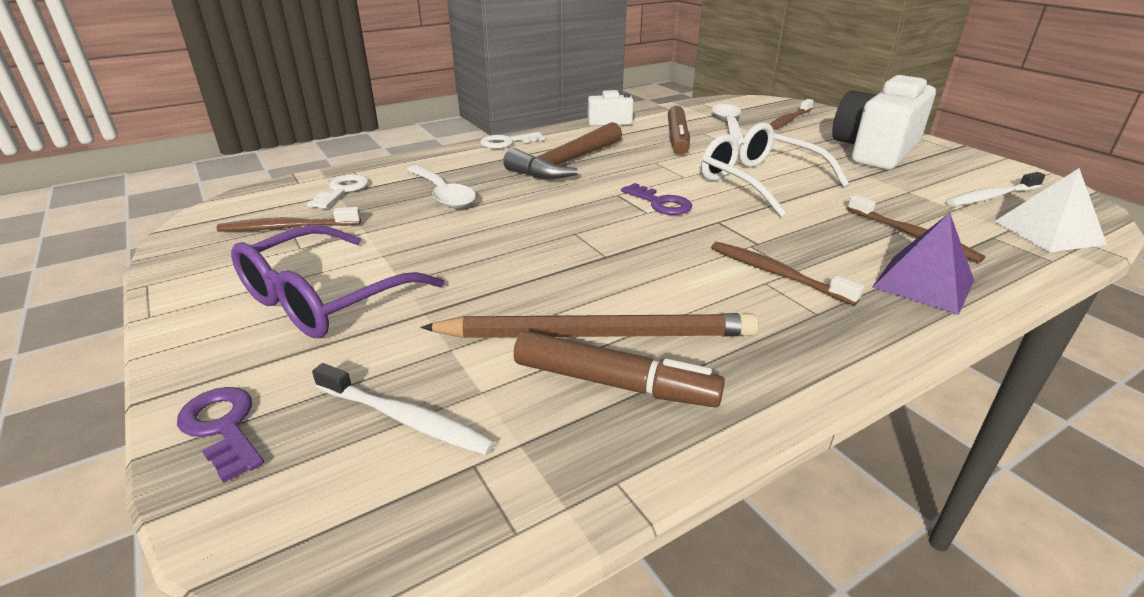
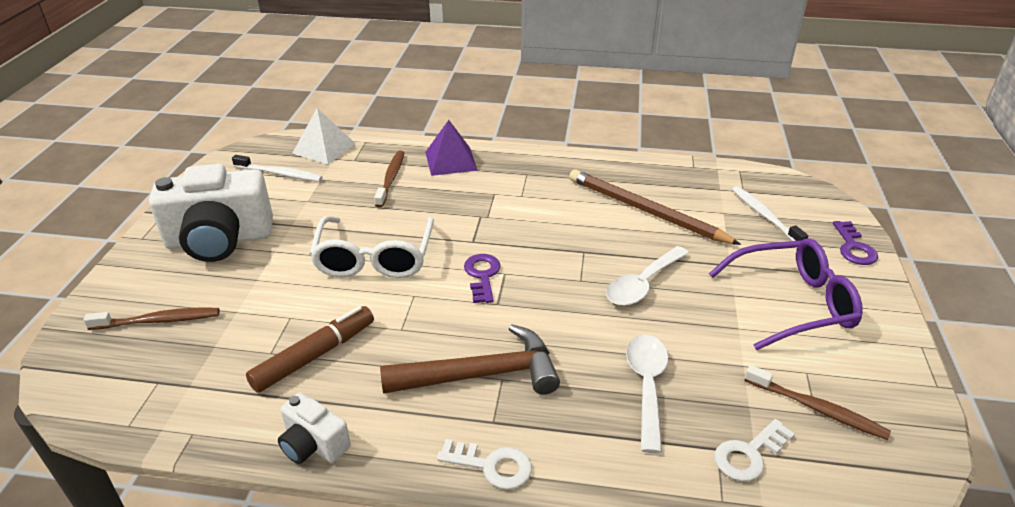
camera: 140 degrees left, 5 degrees up
brown marker [514,331,725,408] -> none
brown toothbrush [711,242,864,305] -> none
white spoon [712,104,744,139] -> white spoon moved to [606,246,689,306]

